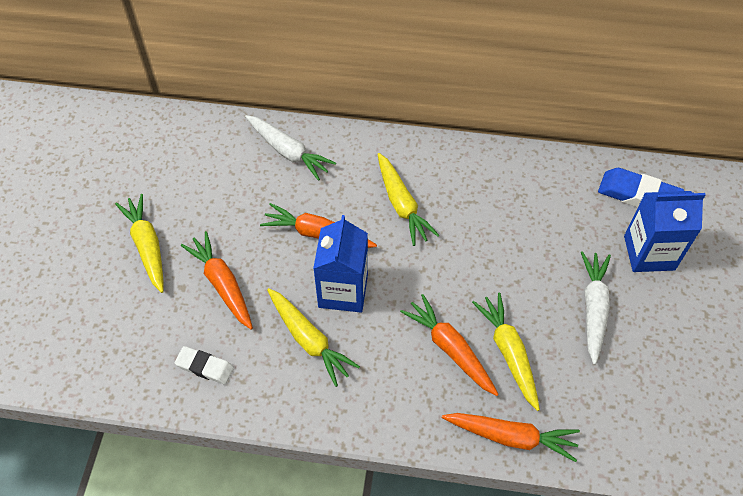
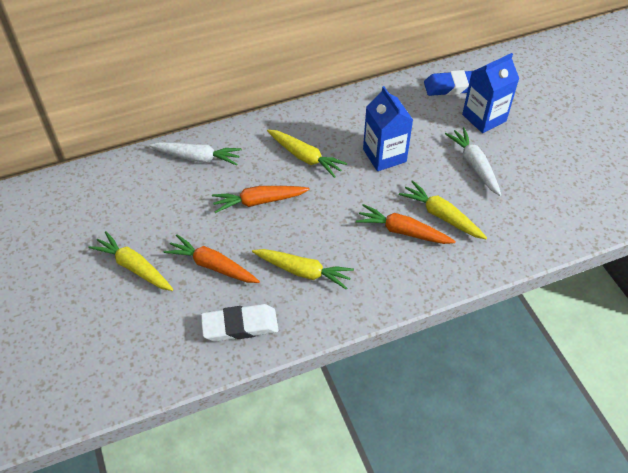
camera: 30 degrees left, 5 degrees down
white eraser [174,346,234,384] -> white eraser [201,304,278,342], size x1.59
blue carton [313,215,368,313] -> blue carton moved to [363,86,413,171]
orange carrot [442,413,580,462] -> none

